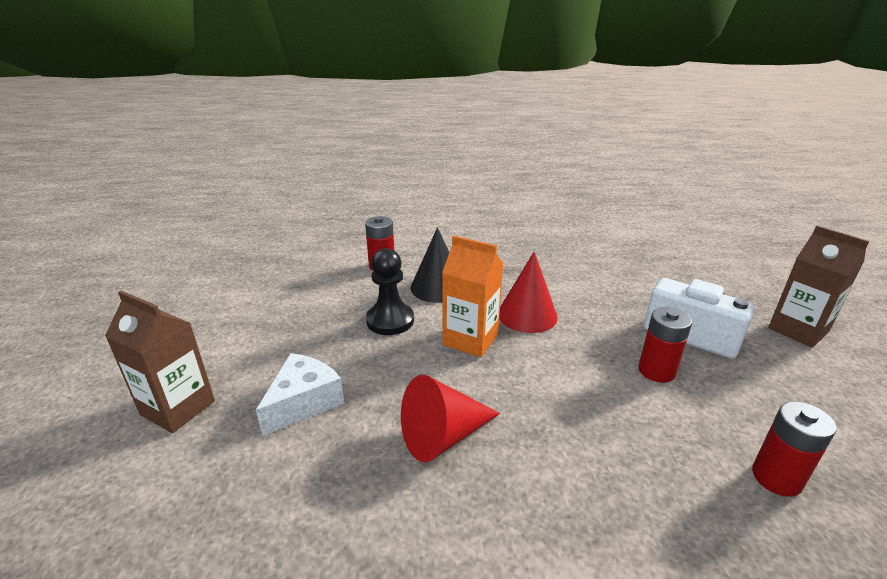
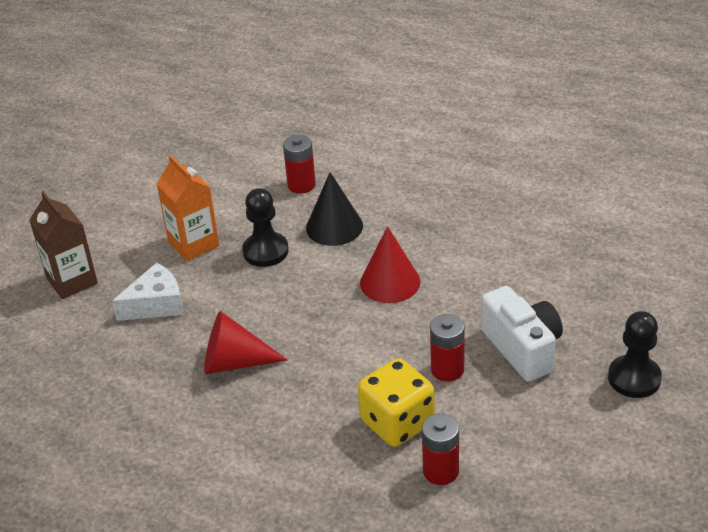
camera: 30 degrees right, 10 degrees up
orange carton [442,236,503,357] -> orange carton moved to [156,155,219,261]
brown carton [768,225,869,348] -> black pawn [608,311,662,398]
none -> yellow dice [358,358,435,447]

